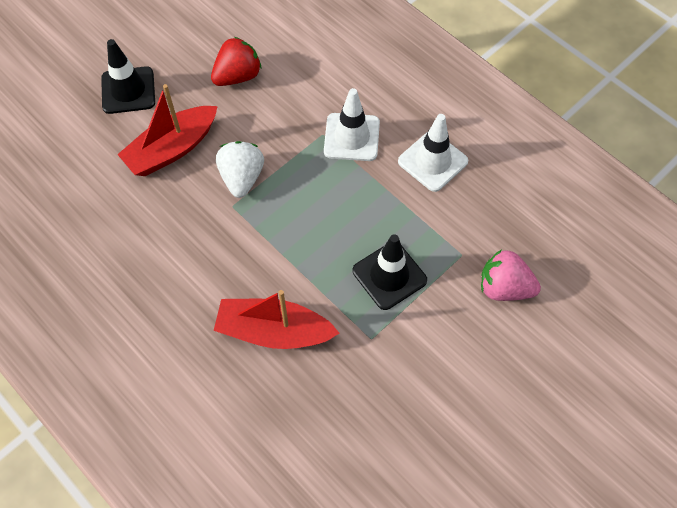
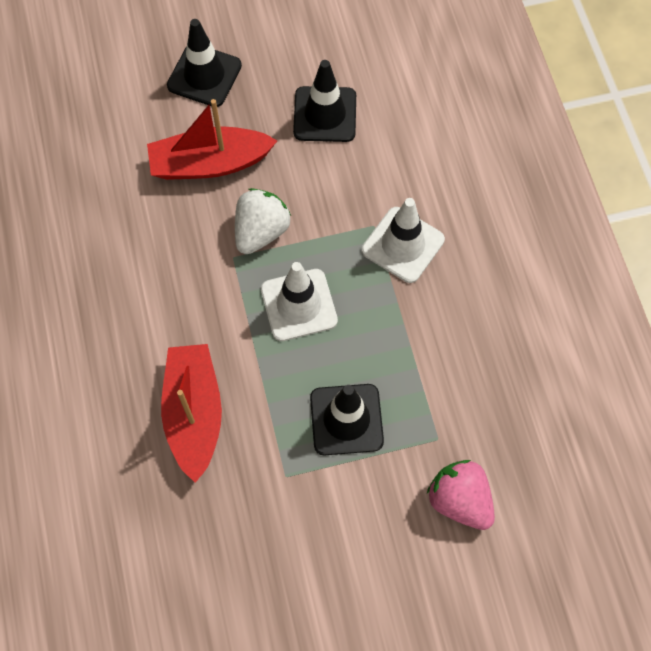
camera: 30 degrees right, 5 degrees up
red strawberry [211,37,262,86] -> black traffic cone [293,60,356,142]
red boat [214,290,340,349] -> red boat turned 45 degrees clockwise [161,344,222,483]
white traffic cone [398,114,468,192] -> white traffic cone moved to [261,262,338,341]

